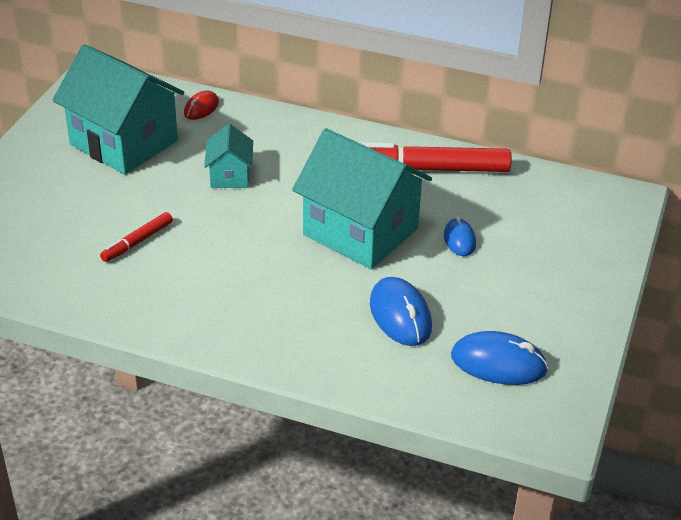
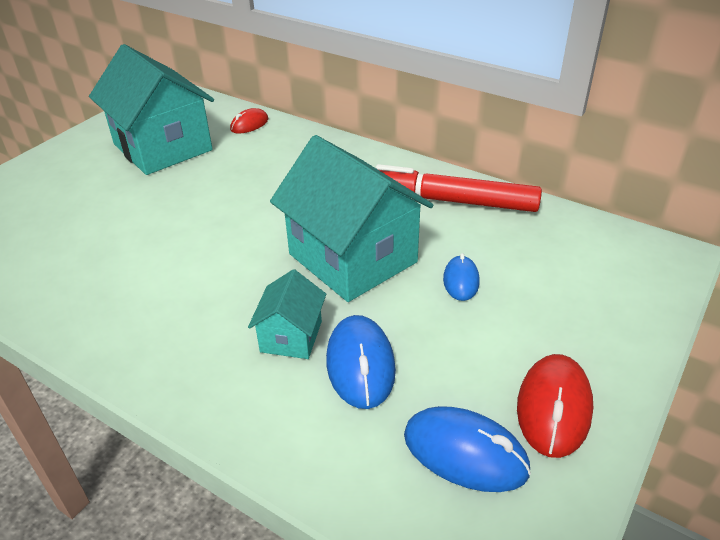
camera: 15 degrees right, 0 degrees up
red marker [100,212,173,262] -> none
turquoise house [204,124,253,188] -> turquoise house moved to [248,269,326,359]
none -> red mouse [517,354,593,458]

